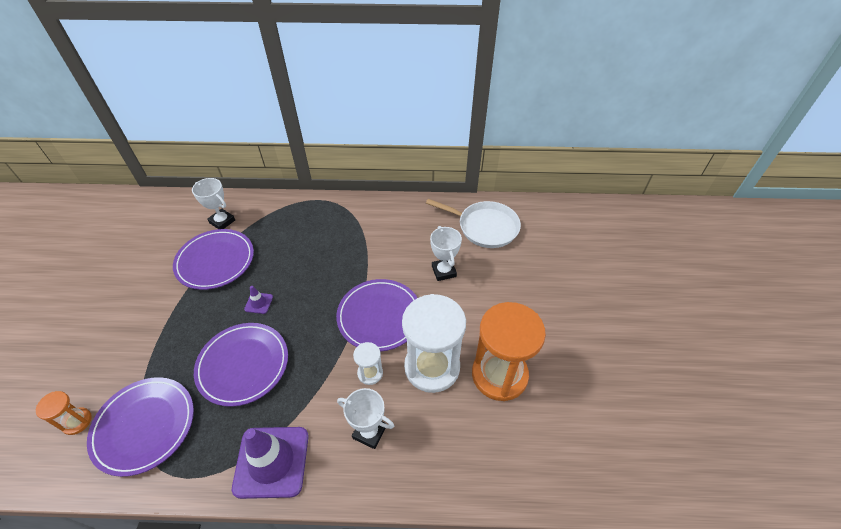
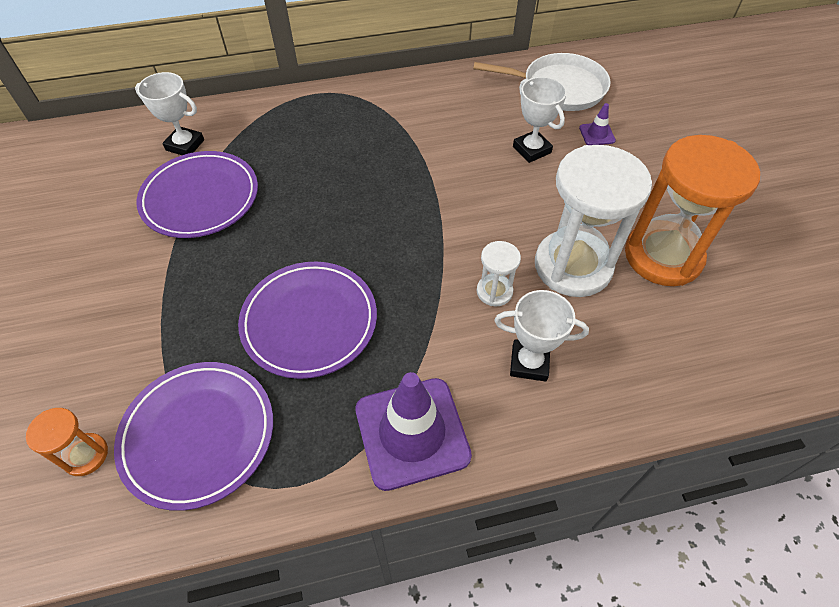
camera: 15 degrees left, 5 degrees up
purple traffic cone [244,286,273,314] -> purple traffic cone moved to [579,103,616,145]
purple plate [336,279,417,352] -> none

